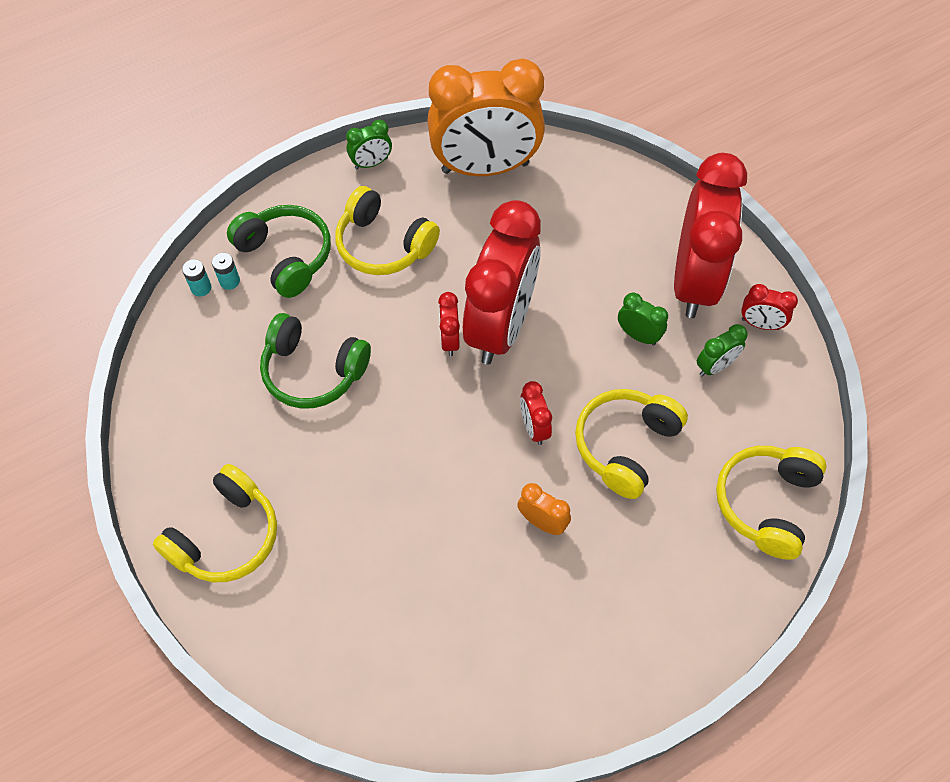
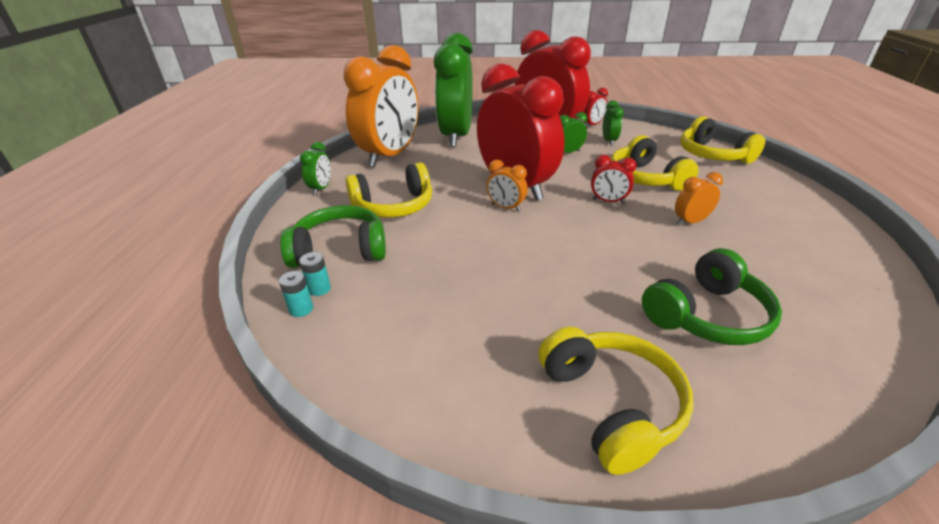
camera: 55 degrees left, 25 degrees down
green headphones [260,313,371,409] -> green headphones moved to [642,248,782,345]
red clock [438,292,460,356] -> orange clock [486,160,528,212]
none -> green clock [434,33,473,147]

